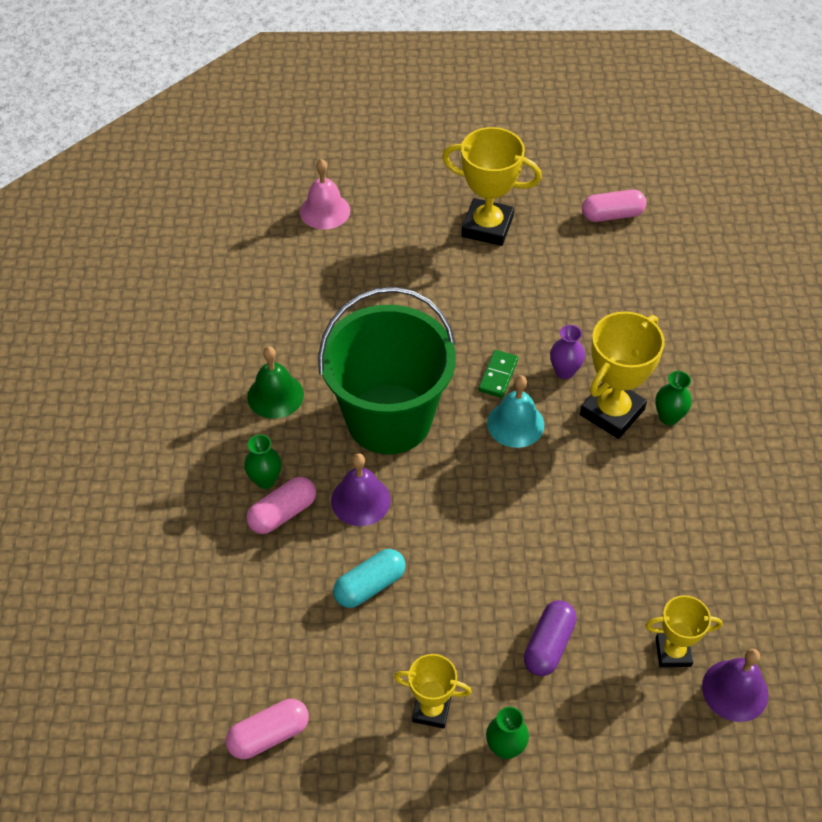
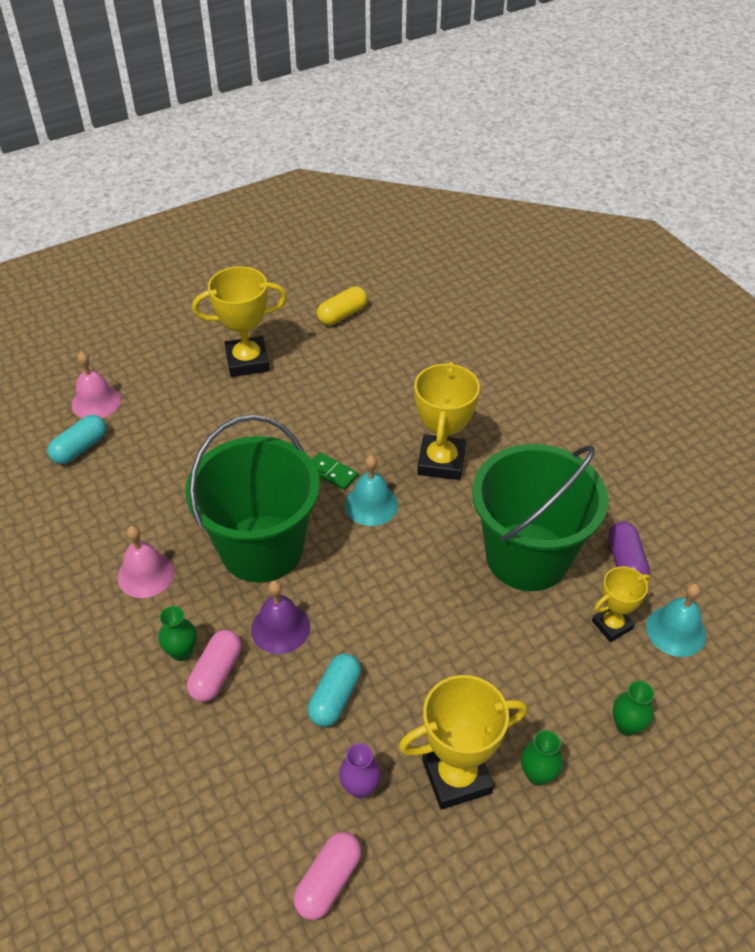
camera: 30 degrees left, 5 degrees down
green bell [247,346,304,419] -> pink bell [117,526,175,598]
yellow trophy [394,654,472,729] -> yellow trophy [399,675,527,809], size x1.67
green domino [478,350,518,398] -> green domino turned 45 degrees counterclockwise [312,452,358,490]
purple capsule [524,600,577,676] -> purple capsule moved to [608,522,650,575]
purple vase [550,325,585,379] -> purple vase moved to [339,743,381,799]
pink capsule [582,190,647,222] -> yellow capsule [317,287,367,325]
green vase [655,371,692,425] -> green vase moved to [613,681,654,736]
purple bell [702,649,768,722] -> turquoise bell [646,583,706,657]
none -> turquoise capsule [48,415,106,464]
none -> green bucket [472,444,608,591]

